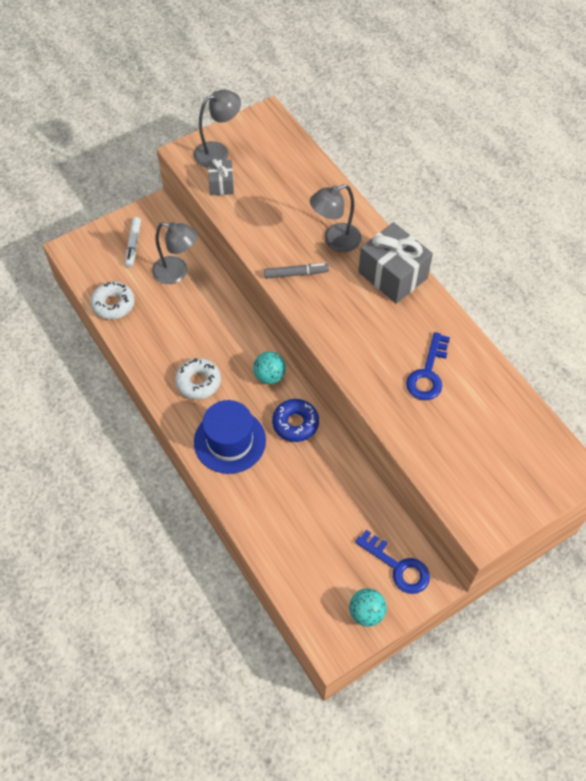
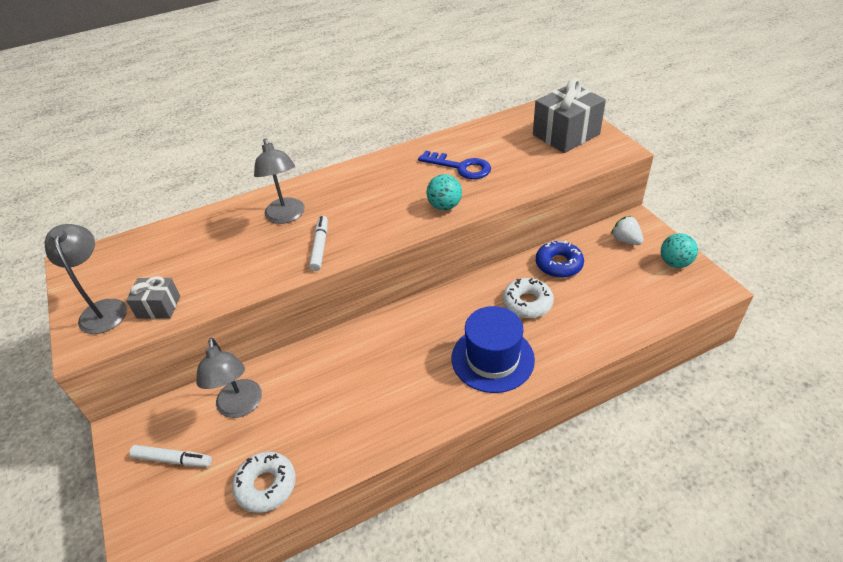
camera: 80 degrees left, 15 degrees down
grey lamp [152,222,197,284] -> grey lamp turned 135 degrees clockwise [196,338,262,418]
white donut [175,358,221,399] -> white donut moved to [503,278,554,318]
turquoise ball [253,352,286,384] -> turquoise ball moved to [426,174,462,210]
grey marker [264,263,329,279] -> white marker [309,216,328,271]
blue donut [272,399,319,442] -> blue donut moved to [536,241,584,278]
blue key [355,530,430,594] -> white strawberry [611,216,643,245]
grey gift [358,222,433,304] -> grey gift moved to [533,78,606,153]

